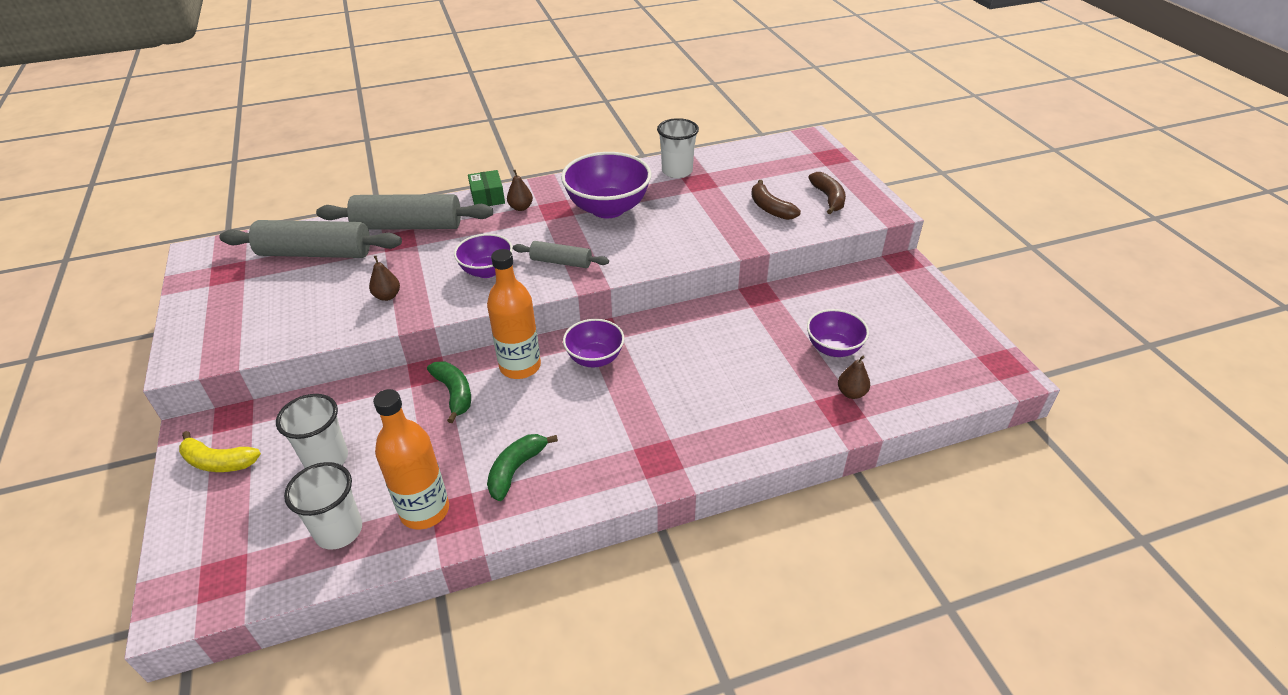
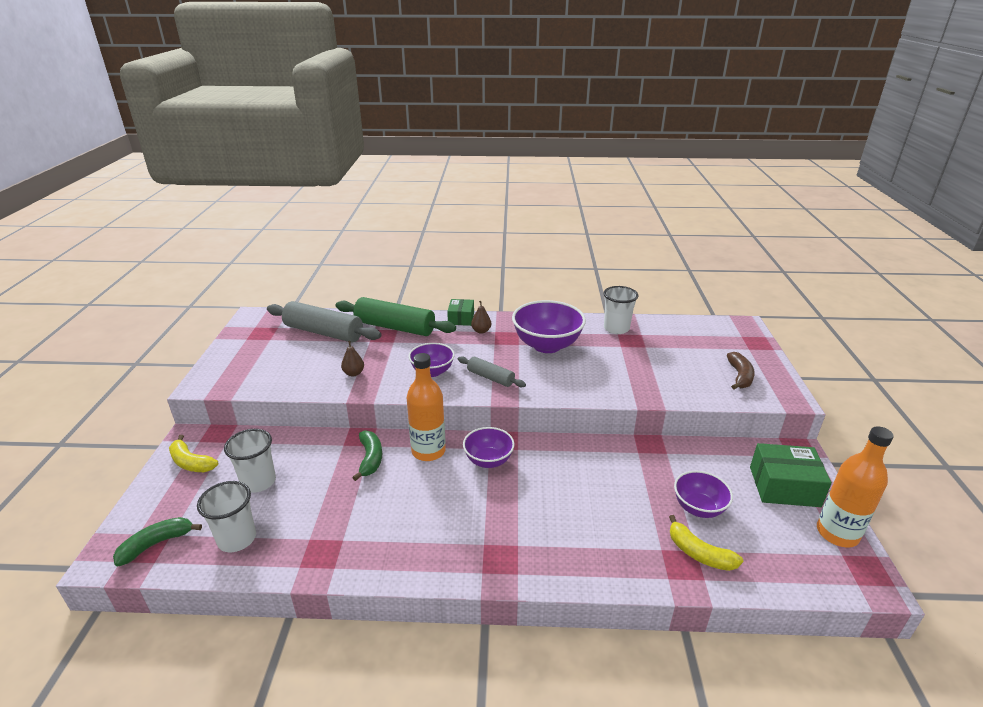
camera: 20 degrees right, 10 degrees down
grey rolling pin [316,194,493,230] -> green rolling pin [335,297,456,336]
orange bottle [373,389,449,530] -> orange bottle moved to [817,426,894,547]
green banana [487,434,558,501] -> green banana moved to [113,517,202,567]
brown banana [751,180,801,220] -> none
brown pear [838,356,870,399] -> yellow banana [669,515,743,571]
none -> green box [750,443,832,507]

